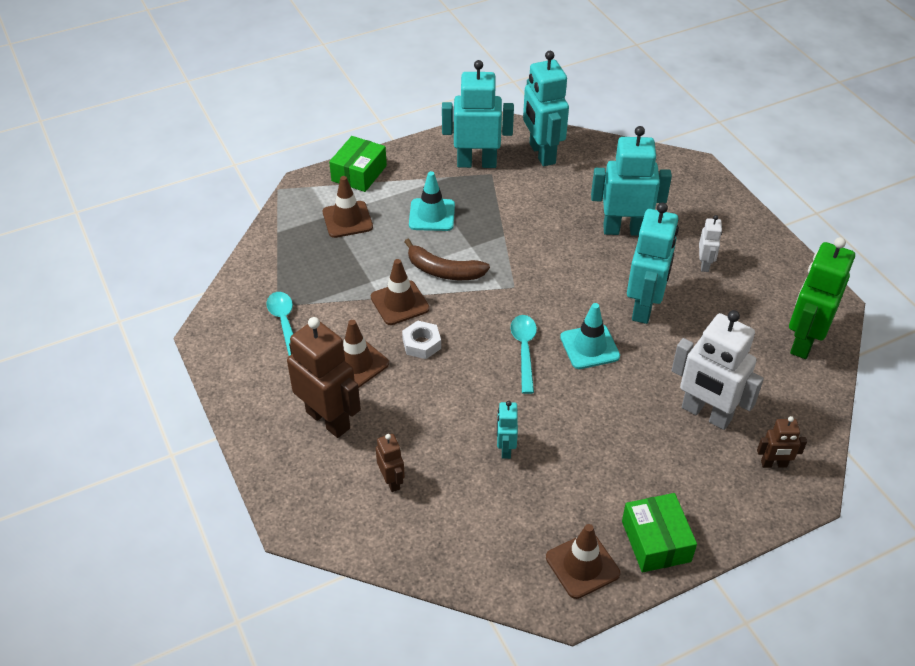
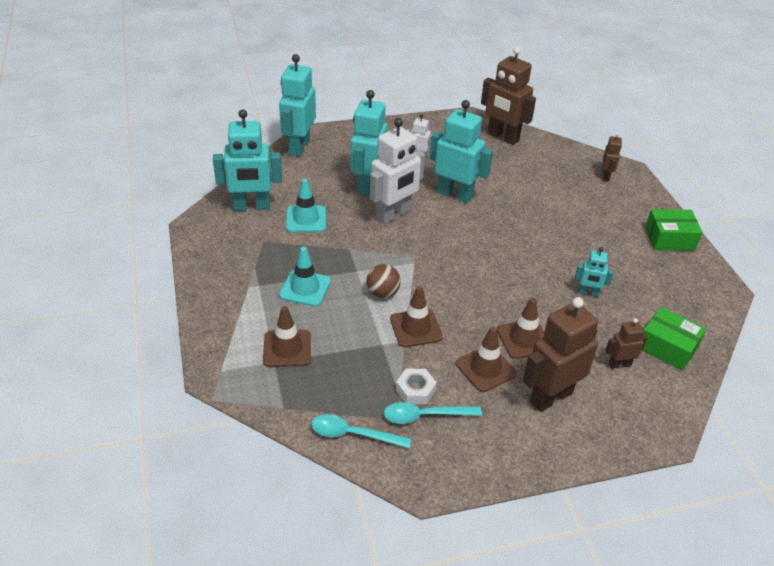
camera: 80 degrees left, 5 degrees down
green box [329,136,387,192] -> green box moved to [643,307,706,371]
white nut [402,320,441,359] -> white nut moved to [396,369,437,404]
brown banana [404,239,490,280] -> brown ball [366,264,401,298]
turquoise robot [442,60,514,168] -> turquoise robot moved to [279,54,316,157]
turquoise spoon [511,315,537,394] -> turquoise spoon moved to [311,414,411,448]
brown traffic cone [546,524,620,599] -> brown traffic cone moved to [497,298,545,359]
turquoise traffic cone [560,303,620,369] -> turquoise traffic cone moved to [286,179,326,232]
white robot [671,310,764,430] -> white robot moved to [370,118,425,224]
green robot [789,237,855,359] -> brown robot [481,47,536,145]

